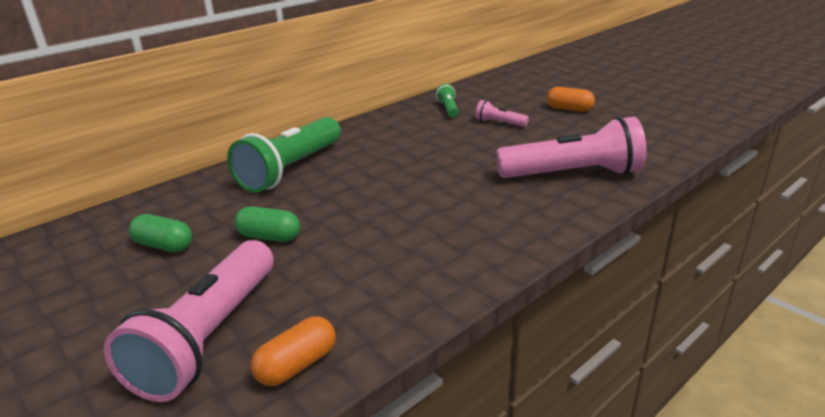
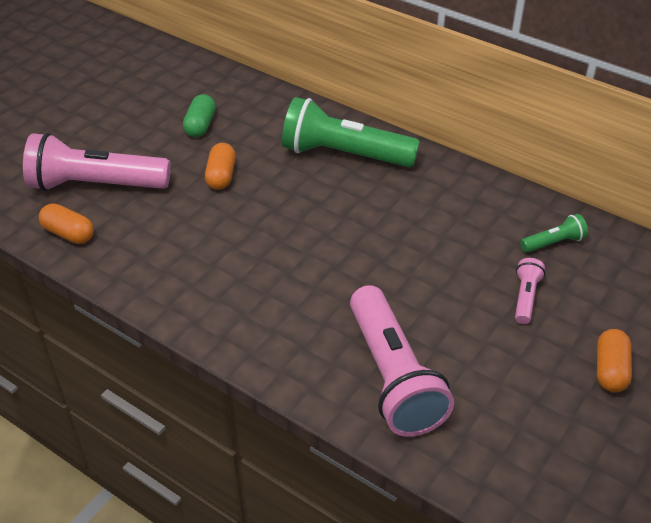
camera: 75 degrees right, 15 degrees up
green capsule [234,206,300,242] -> orange capsule [205,143,236,190]

